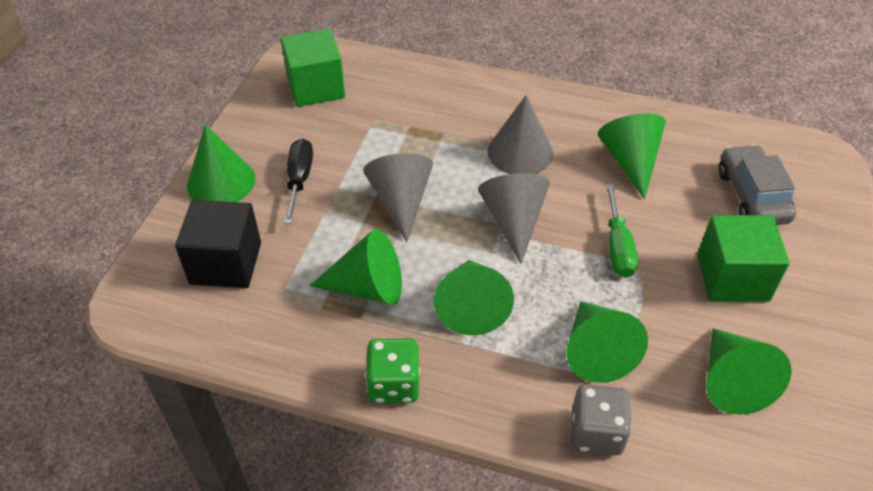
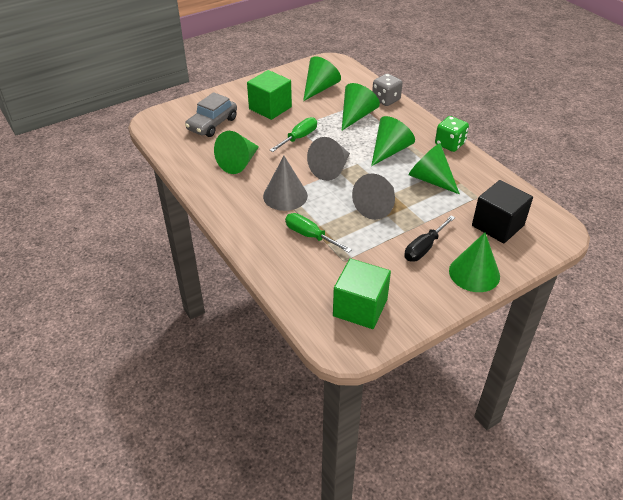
camera: 140 degrees left, 5 degrees down
none -> green screwdriver [285,213,352,253]

